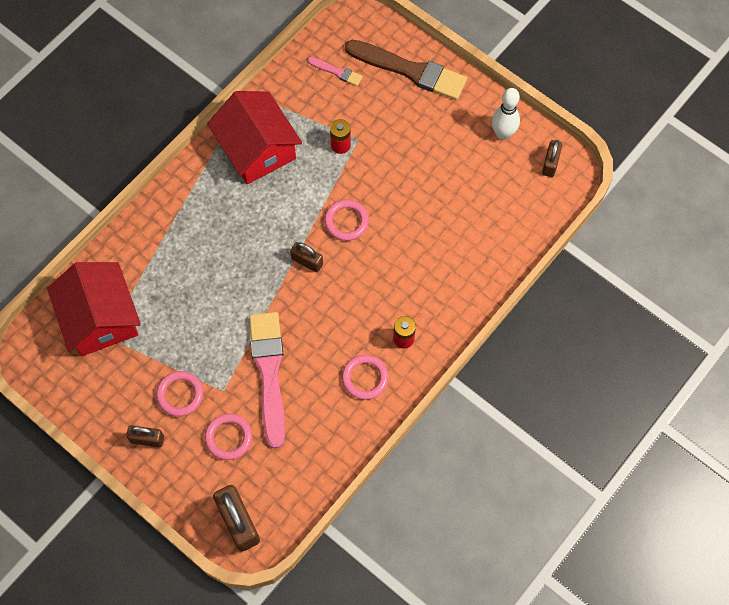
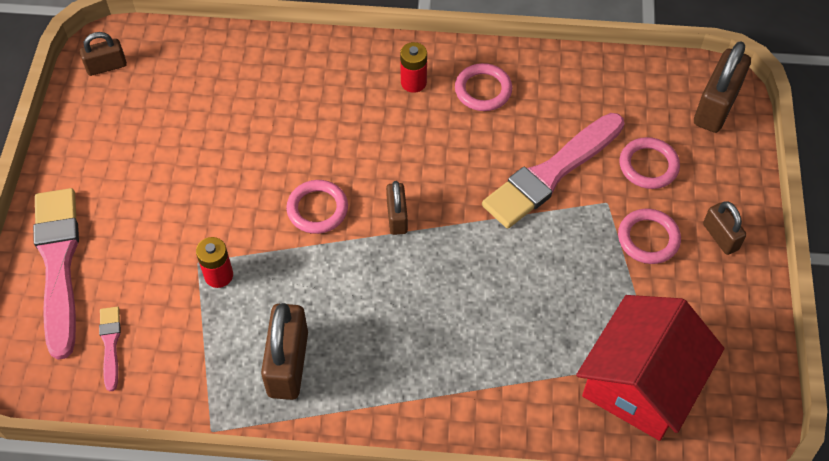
camera: 125 degrees left, 10 degrees down
red house [207,91,302,184] -> brown padlock [261,303,308,400]
brown brush [345,40,467,100] -> pink brush [33,188,79,360]
white bowling pin [492,88,520,140] -> none

